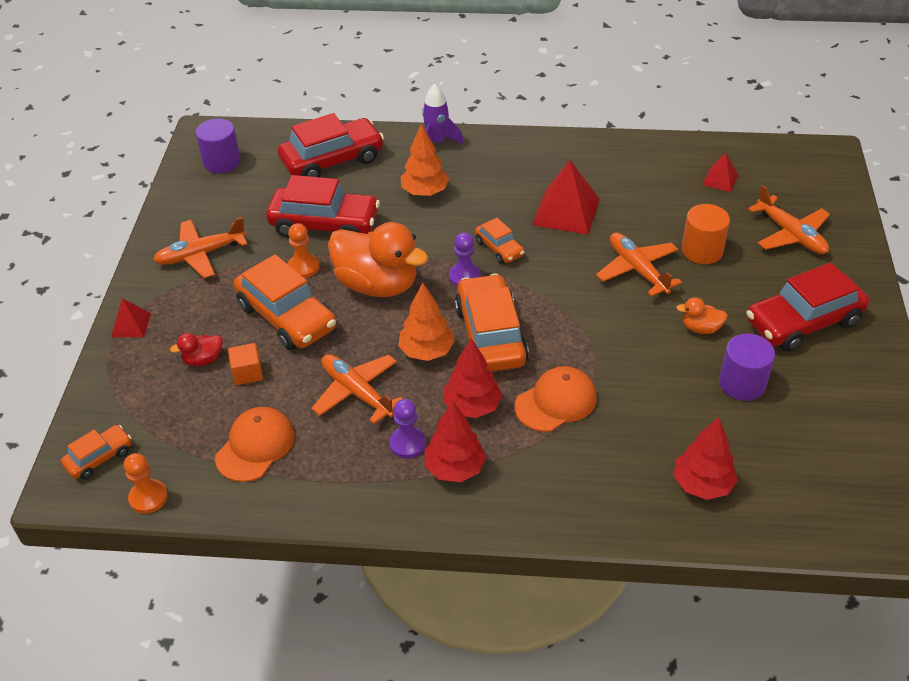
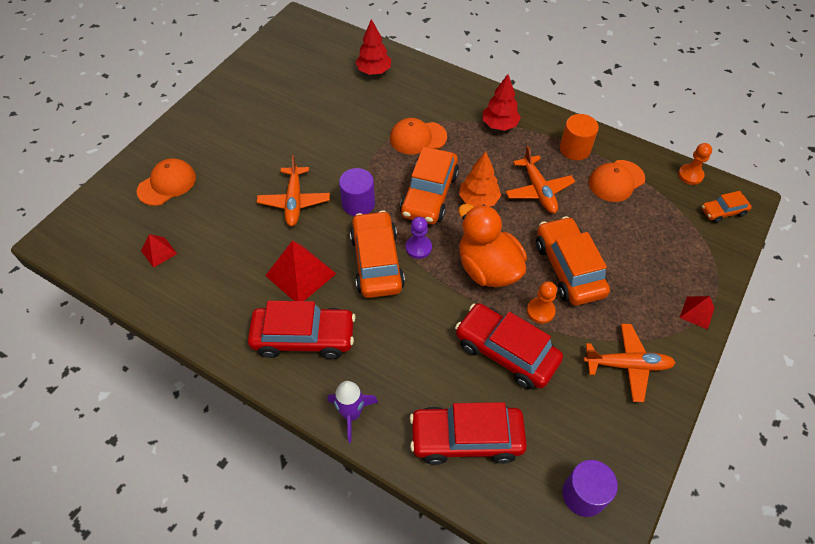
camera: 155 degrees left, 10 degrees up
red duck [170,333,222,366] -> none
orange cube [228,343,263,385] -> none
purple pawn [389,399,426,459] -> none
orange tree [401,124,449,196] -> none
red tree [443,338,502,418] -> none
orange car [475,218,525,264] -> orange car [350,211,405,298], size x1.94
orange duck [676,297,728,334] -> none
orange cylinder [681,204,730,264] -> orange cylinder moved to [560,114,599,160]
purple cylinder [719,334,775,401] -> purple cylinder moved to [339,168,375,216]
red car [746,263,869,352] -> red car moved to [248,301,356,359]
orange plane [748,185,830,254] -> orange cap [137,158,196,206]

